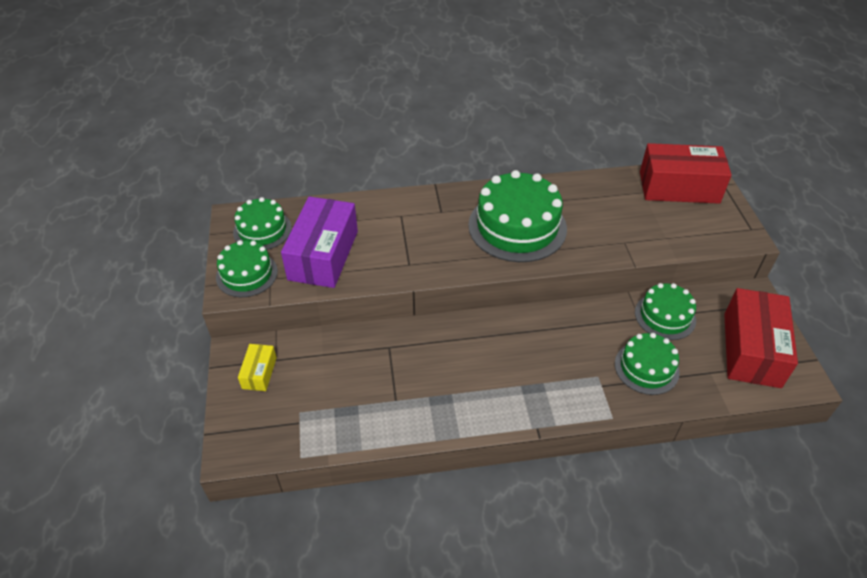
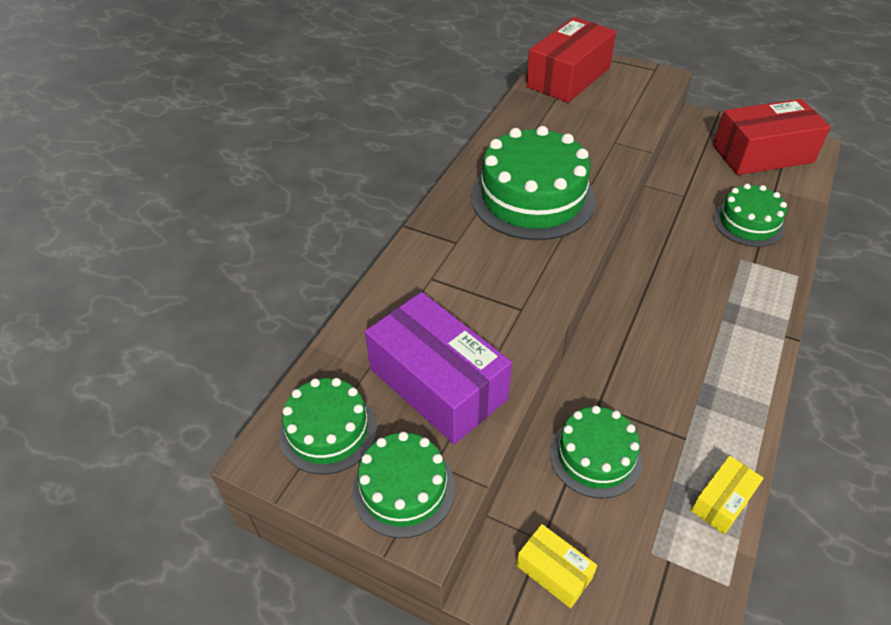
camera: 55 degrees left, 0 degrees up
green cake [635,283,696,340] -> green cake moved to [550,406,642,499]
red box [724,288,798,388] -> red box turned 60 degrees counterclockwise [713,99,831,175]
none -> yellow box [691,456,764,535]

